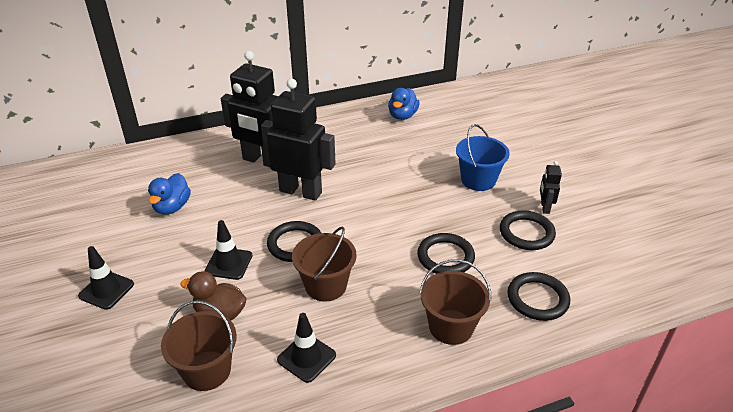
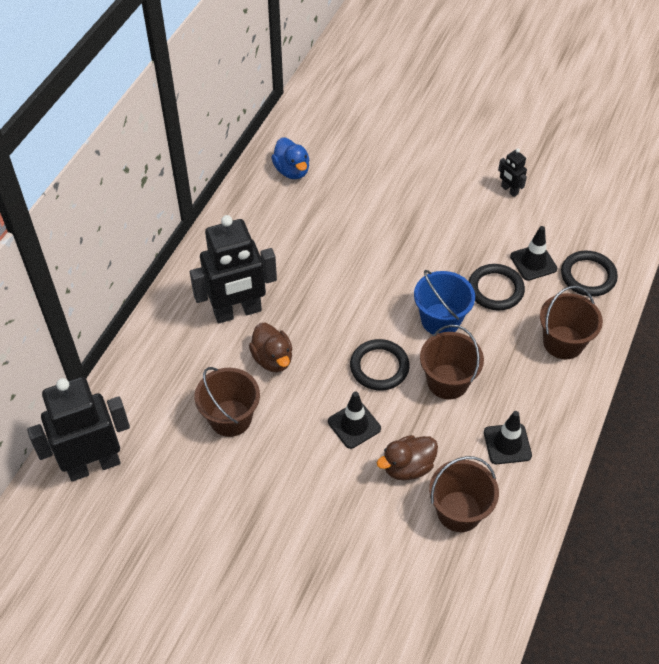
camera: 45 degrees left, 15 degrees up
black traffic cone [78,246,134,310] -> black traffic cone moved to [510,226,557,281]
blue duck [148,173,191,215] -> brown bucket [194,367,260,437]
black robot [261,79,336,201] -> black robot moved to [27,377,130,481]
blue bucket [456,124,510,191] -> blue bucket moved to [414,270,475,334]
black ring [500,210,556,250] -> none
none -> brown duck [249,323,292,372]

